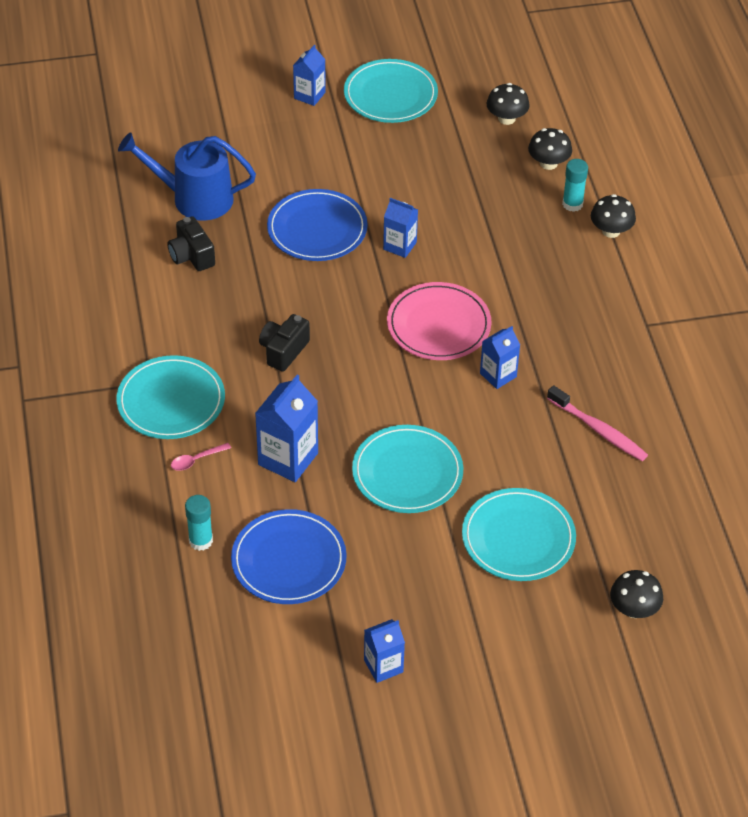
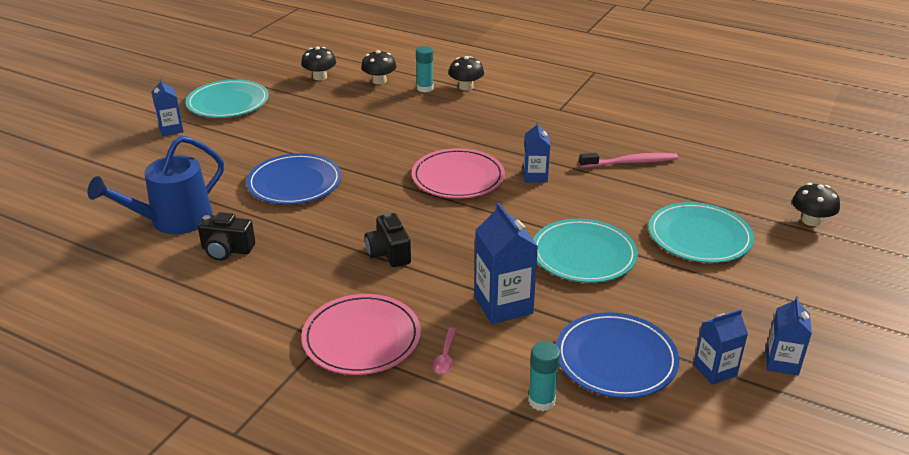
camera: 50 degrees left, 15 degrees down
turquoise plate [116,355,225,439] -> pink plate [301,294,421,375]
blue carton [383,198,418,258] -> blue carton moved to [694,309,748,385]

